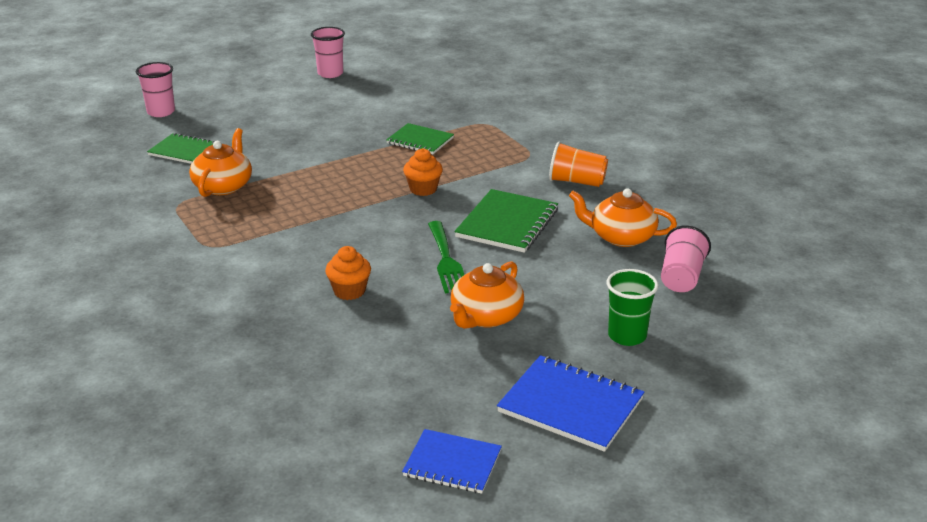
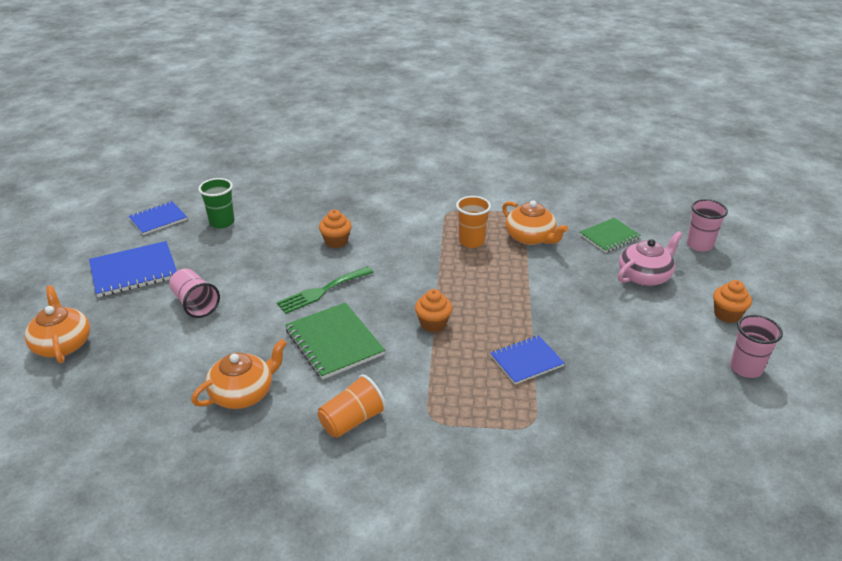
camera: 125 degrees right, 5 degrees up
green notebook [386,123,454,154] -> blue notebook [490,335,565,384]
green fork [428,221,464,293] -> green fork turned 60 degrees counterclockwise [276,266,374,314]
orange teapot [450,261,524,329] -> orange teapot moved to [24,285,90,363]
green cup [607,269,658,346] -> green cup moved to [198,178,235,228]
pink cup [661,225,711,292] -> pink cup moved to [169,268,220,318]
none -> orange cup [456,196,491,248]
none -> pink teapot [618,231,683,286]
none -> orange cupcake [713,280,752,323]

